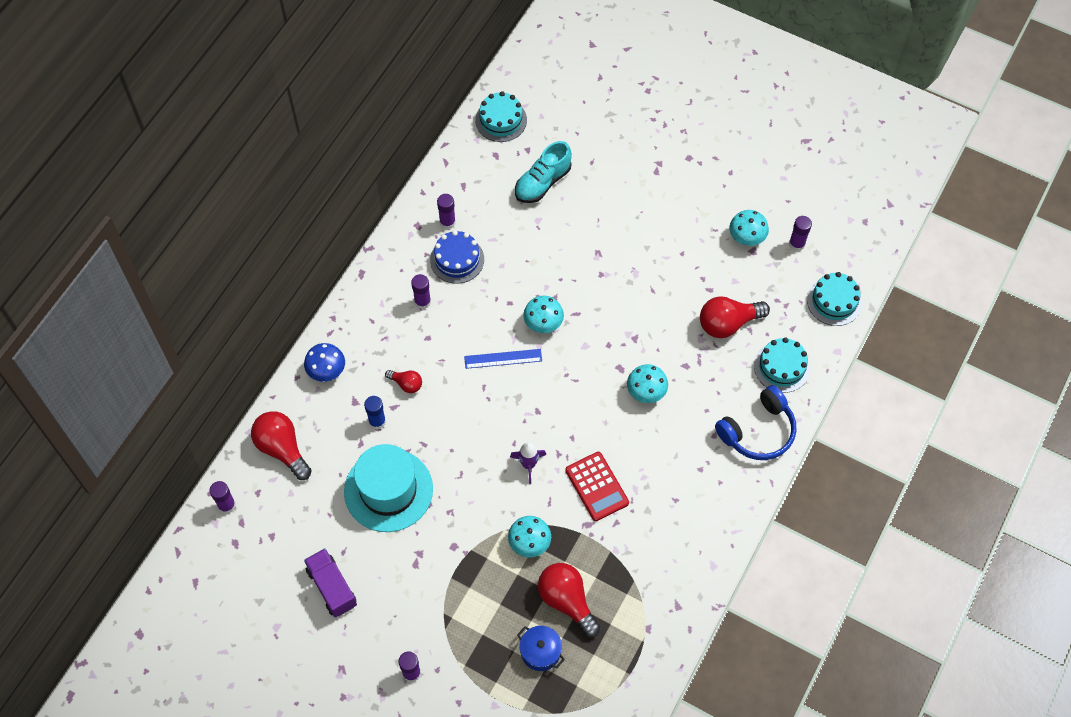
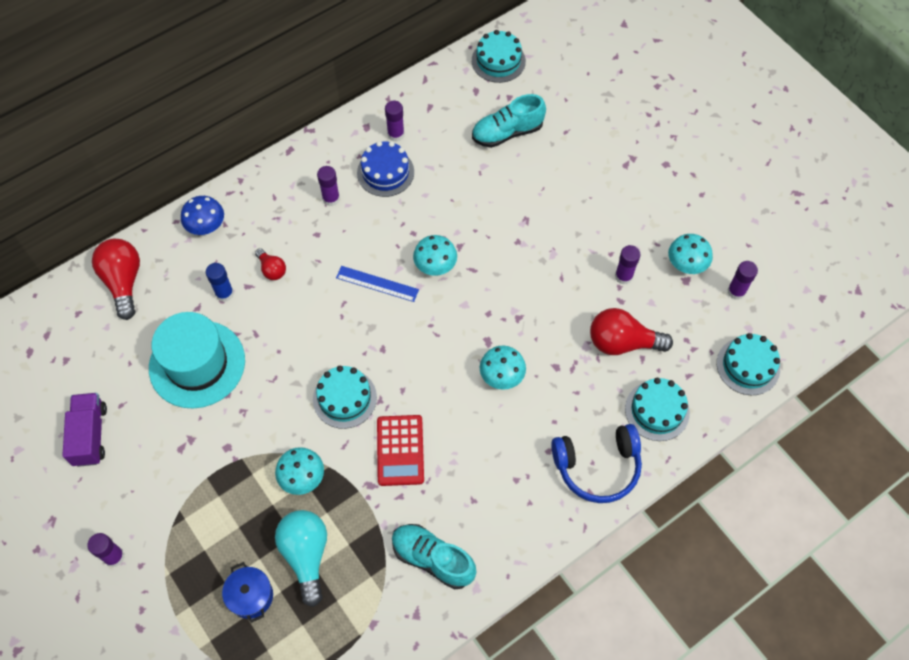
camera: 25 degrees right, 0 degrees up
purple glue stick [209,481,236,514] -> purple glue stick moved to [615,245,641,285]
purple rocket [510,442,546,484] -> turquoise cake [313,366,377,429]
red light bulb [538,563,600,637] -> turquoise light bulb [275,510,327,607]
none -> turquoise shoe [392,524,476,590]

